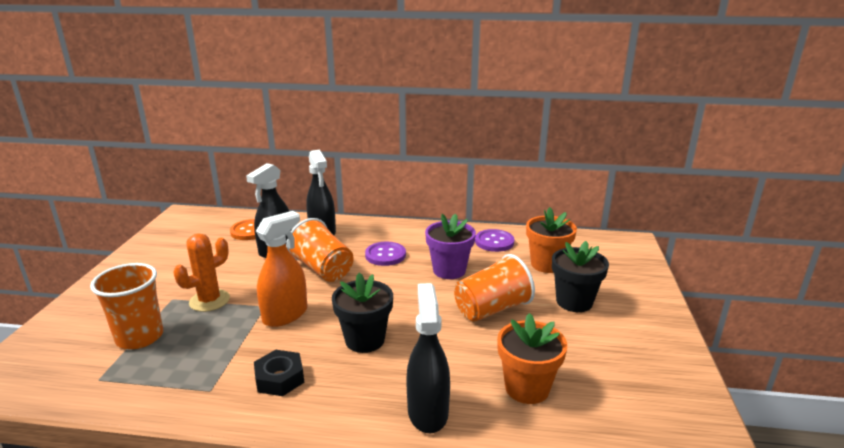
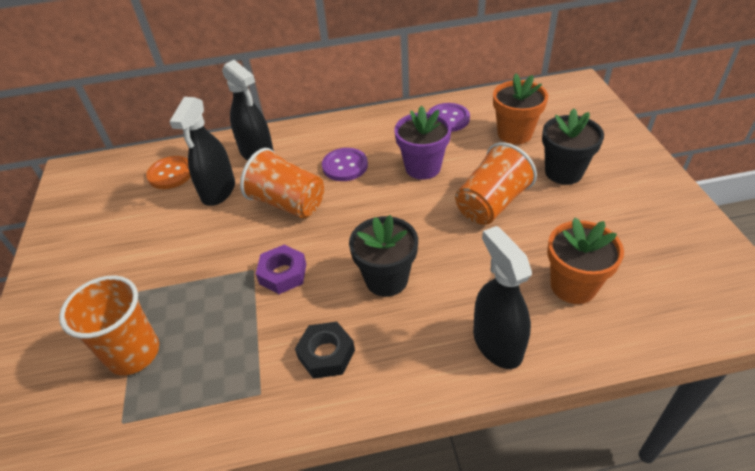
camera: 15 degrees left, 20 degrees up
orange cactus [173,233,230,312] -> none
orange spray bottle [256,211,307,327] -> purple nut [256,245,306,294]

